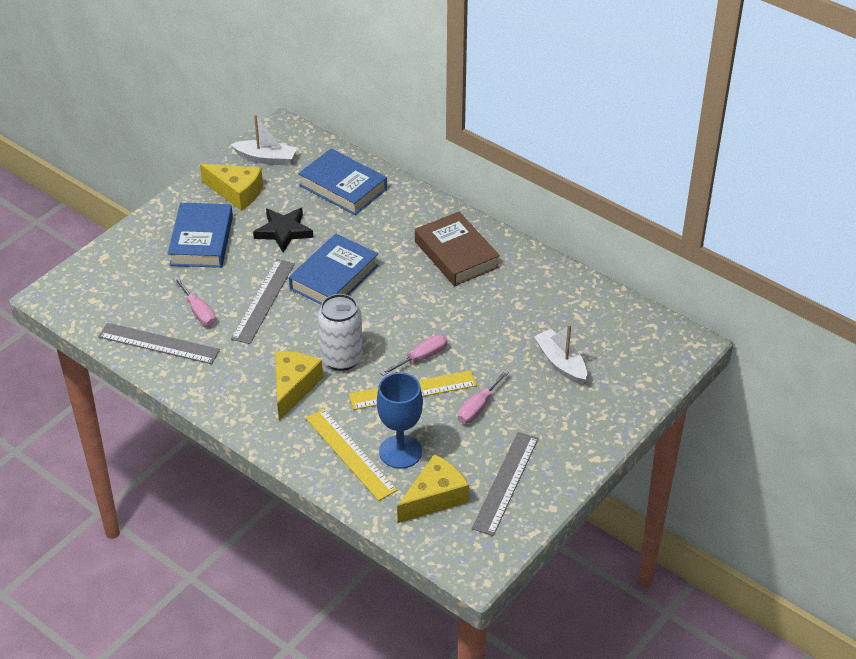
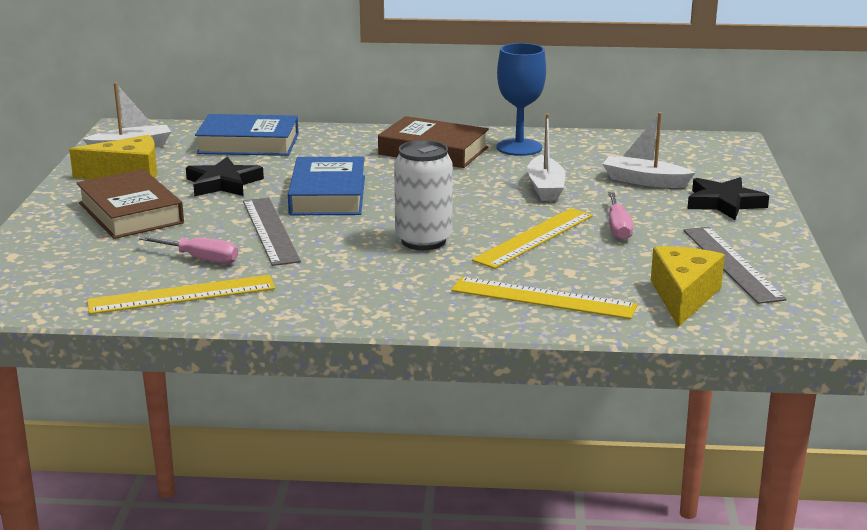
camera: 35 degrees left, 20 degrees down
grey ruler [98,323,220,364] -> yellow ruler [87,275,275,314]
blue book [168,203,233,268] -> brown book [77,169,184,239]
yellow cheese [275,351,323,421] -> none
blue goblet [377,372,423,469] -> blue goblet moved to [496,43,546,156]
pink screwdriver [380,334,447,376] -> none
none -> white boat [527,114,565,201]
none -> black star [687,177,769,220]

